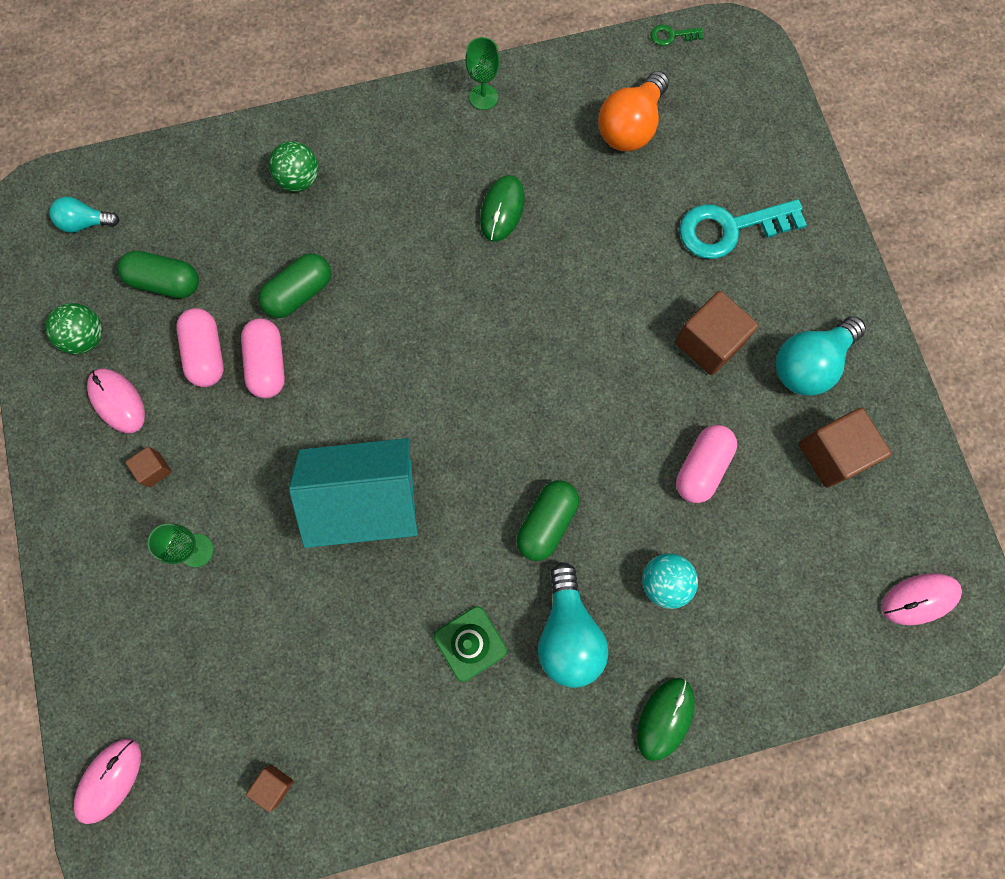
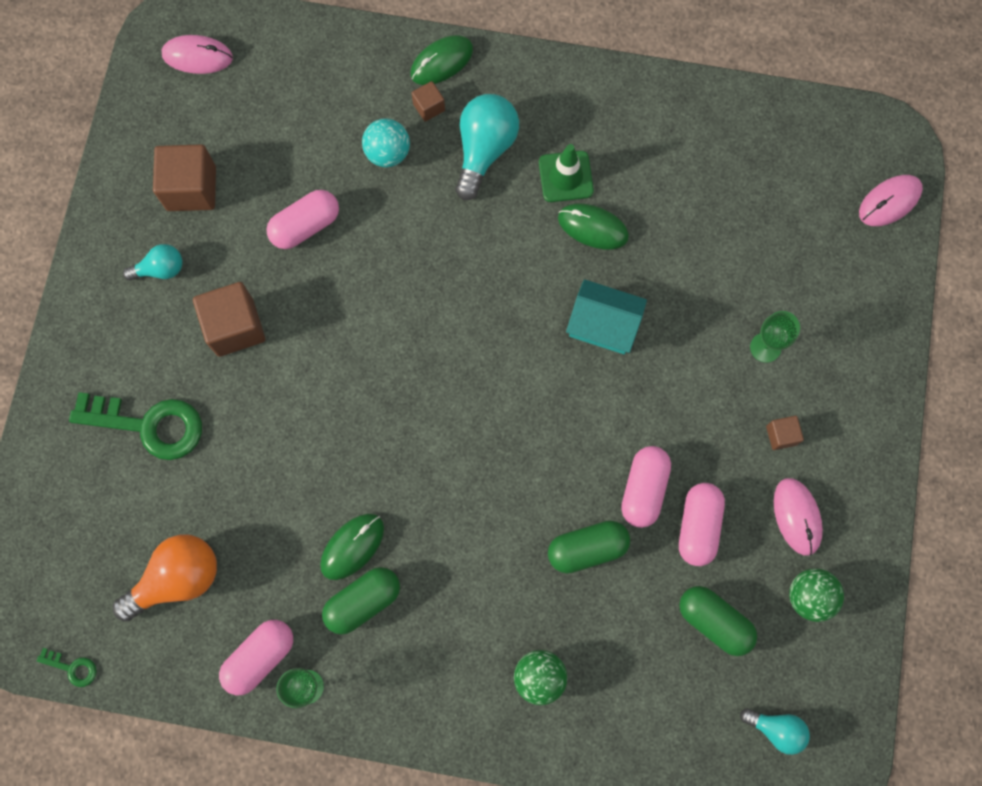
camera: 155 degrees left, 0 degrees up
brown cube [246,765,294,812] -> brown cube moved to [412,81,445,122]
turquoise house [289,438,418,548] -> turquoise house [566,279,647,354], size x0.65
green capsule [516,480,579,561] -> green capsule moved to [322,567,400,635]
turquoise key [679,199,807,259] -> green key [69,392,202,460]
turquoise light bulb [776,316,866,396] -> turquoise light bulb [123,244,183,281], size x0.57
none -> pink capsule [219,620,293,695]
none -> green mouse [558,204,629,249]

